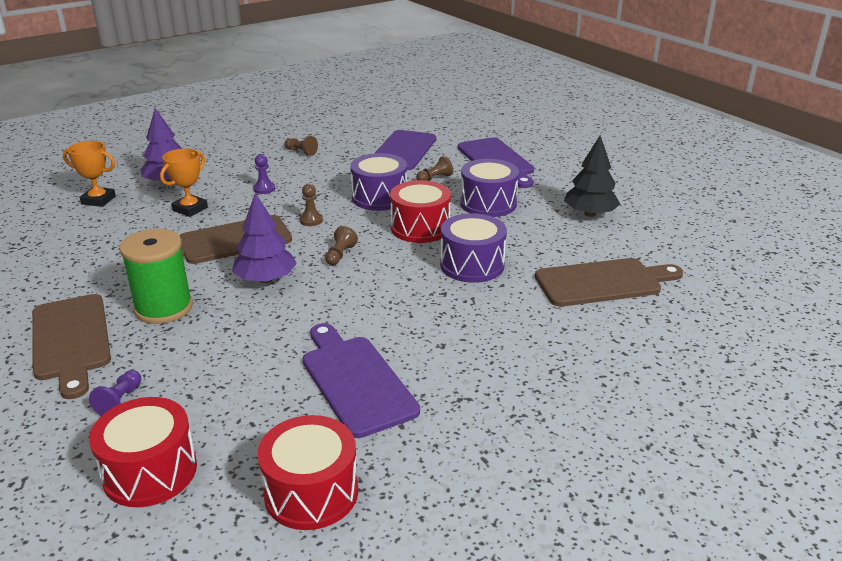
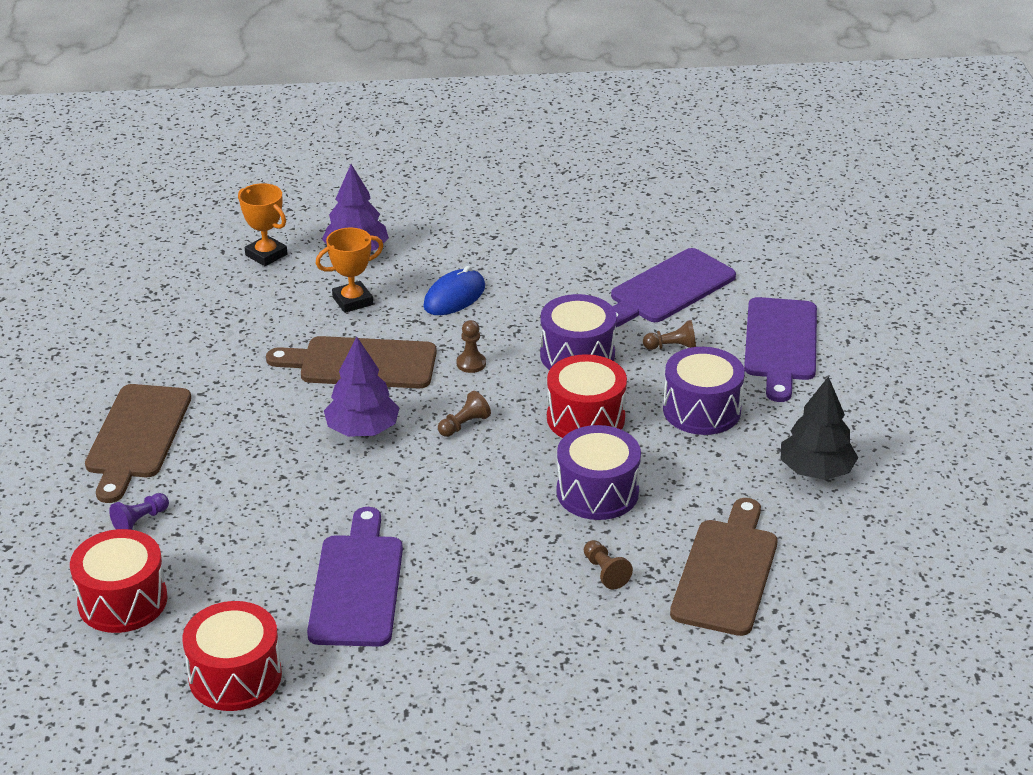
camera: 30 degrees right, 5 degrees up
green spool [119,229,193,324] -> none
purple pawn [253,154,275,194] -> blue mouse [423,266,485,315]
brown pawn [284,136,318,156] -> brown pawn moved to [584,540,633,590]
brown cutting board [535,258,683,307] -> brown cutting board turned 90 degrees counterclockwise [670,498,778,636]

